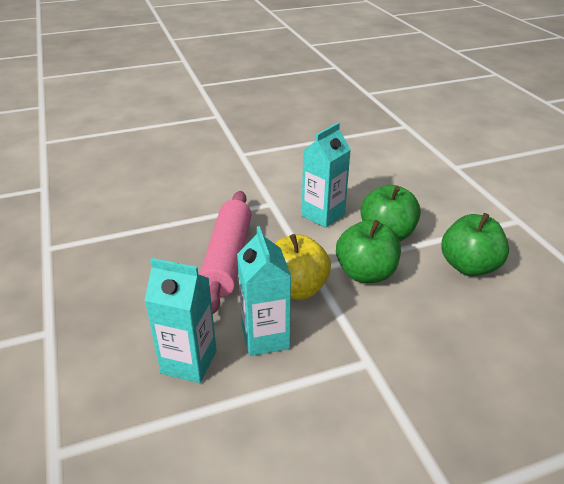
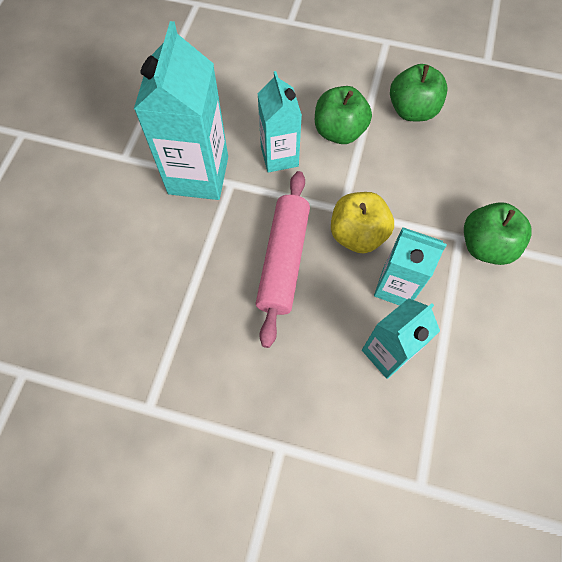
camera: 55 degrees left, 30 degrees up
pink rolling pin [199,191,251,314] -> pink rolling pin turned 60 degrees clockwise [256,171,310,348]
green apple [336,220,401,283] -> green apple moved to [464,202,532,265]
none -> turquoise carton [134,21,228,200]

